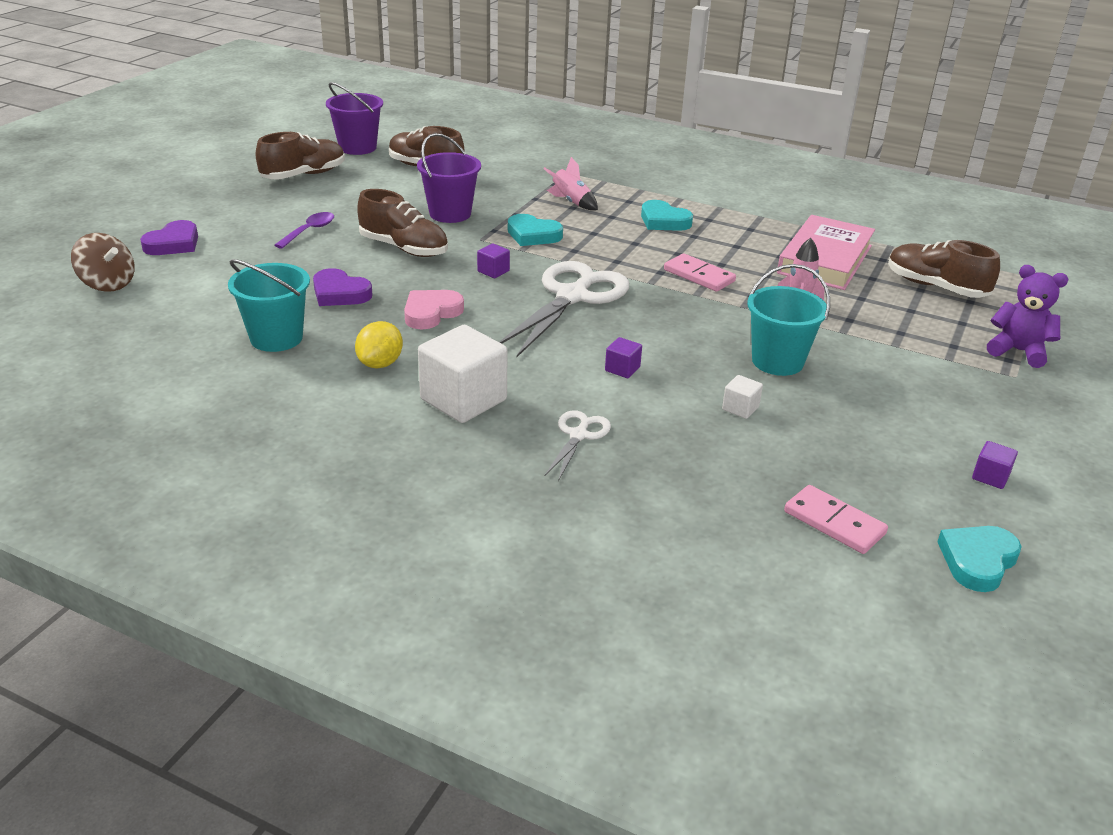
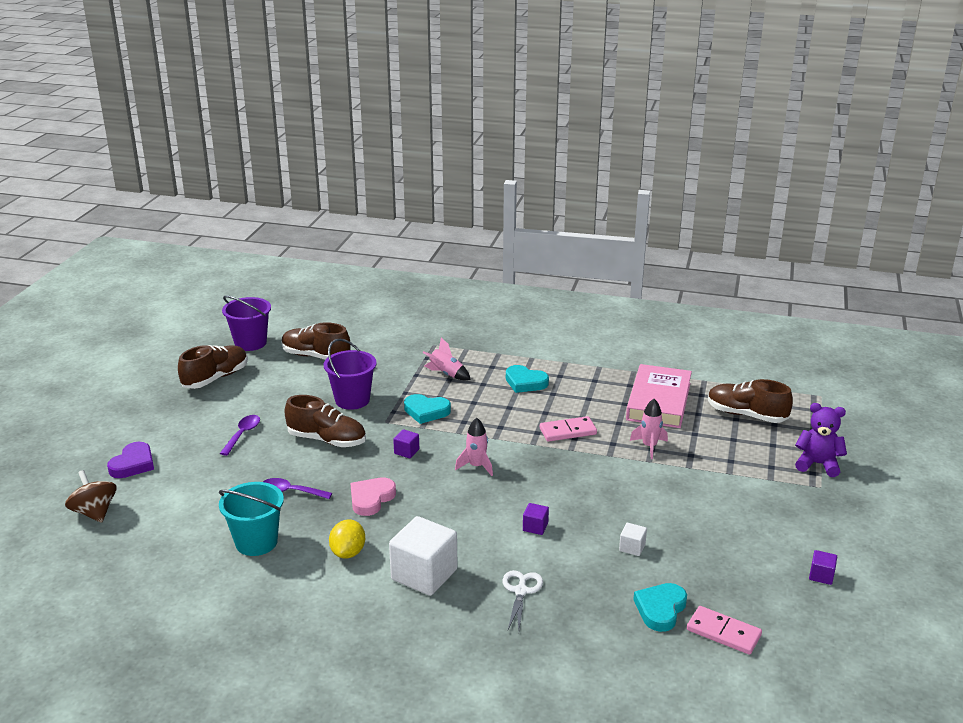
camera: 10 degrees left, 5 degrees down
brown spinning top [71,233,135,292] -> brown spinning top turned 150 degrees counterclockwise [65,470,116,523]
purple heart [313,268,373,306] -> purple spoon [263,478,332,499]
white scissors [499,261,629,357] -> pink rocket [455,418,493,476]
pink domino [664,253,736,292] -> pink domino turned 45 degrees counterclockwise [540,416,597,442]
turquoise bucket [747,264,830,376] -> none
turquoise heart [938,526,1022,592] -> turquoise heart moved to [633,583,687,632]

